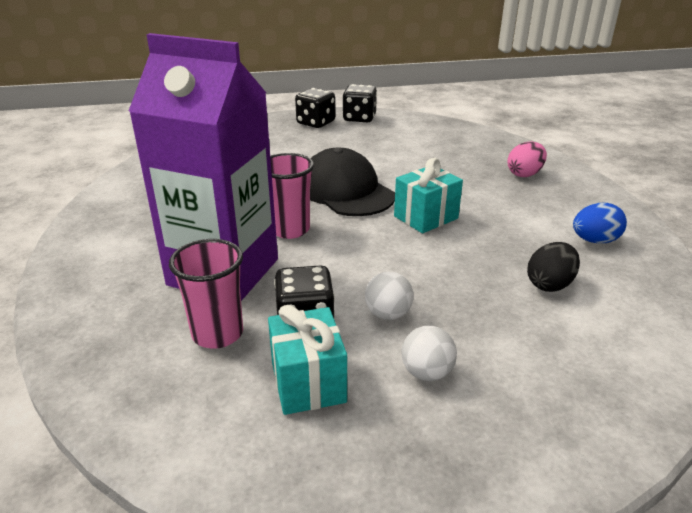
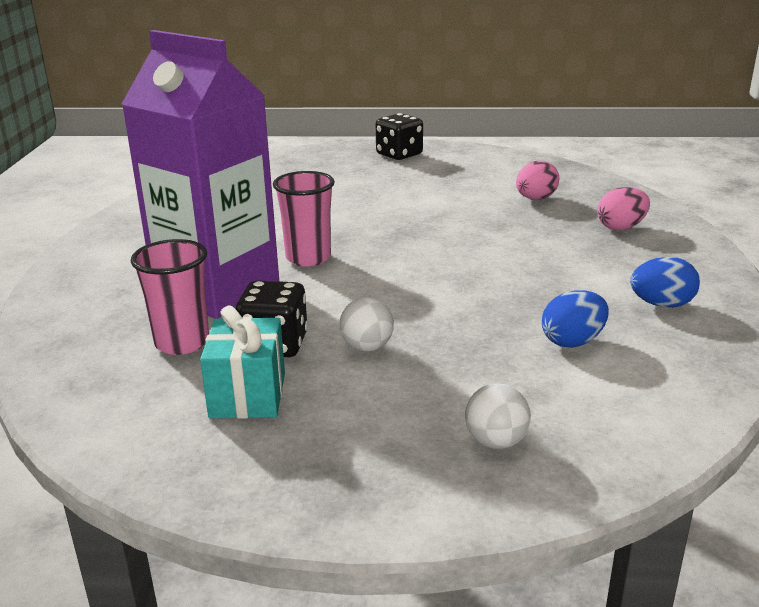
camera: 15 degrees right, 5 degrees down
black cap [310,148,395,216] -> none
black dice [342,84,377,122] -> none
turquoise gift [394,158,463,233] -> none
white ball [401,326,457,381] -> white ball moved to [465,383,531,449]
black egg [527,242,580,292] -> blue egg [542,290,609,348]
none -> pink egg [516,160,559,200]

